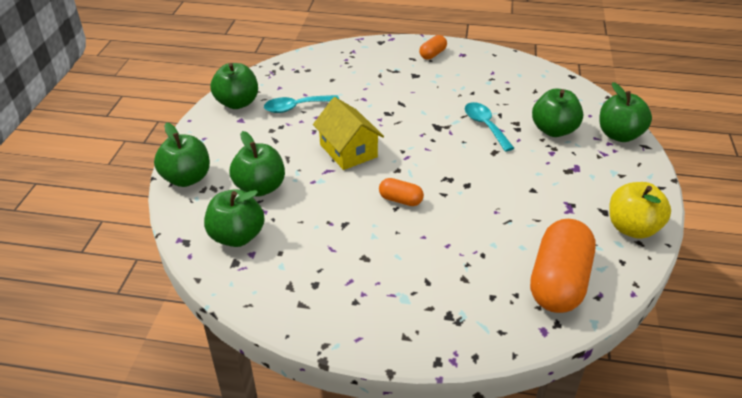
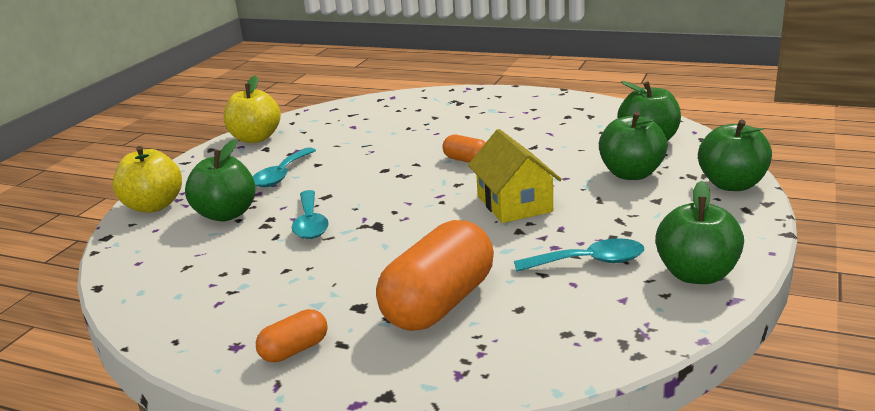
camera: 165 degrees left, 15 degrees down
orange capsule [530,219,596,313] -> orange capsule moved to [376,220,494,331]
green apple [599,82,652,142] -> yellow apple [112,146,182,212]
none -> turquoise spoon [253,147,316,187]

